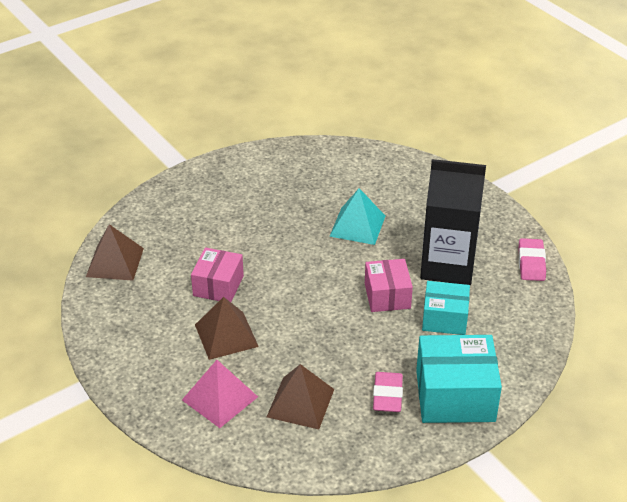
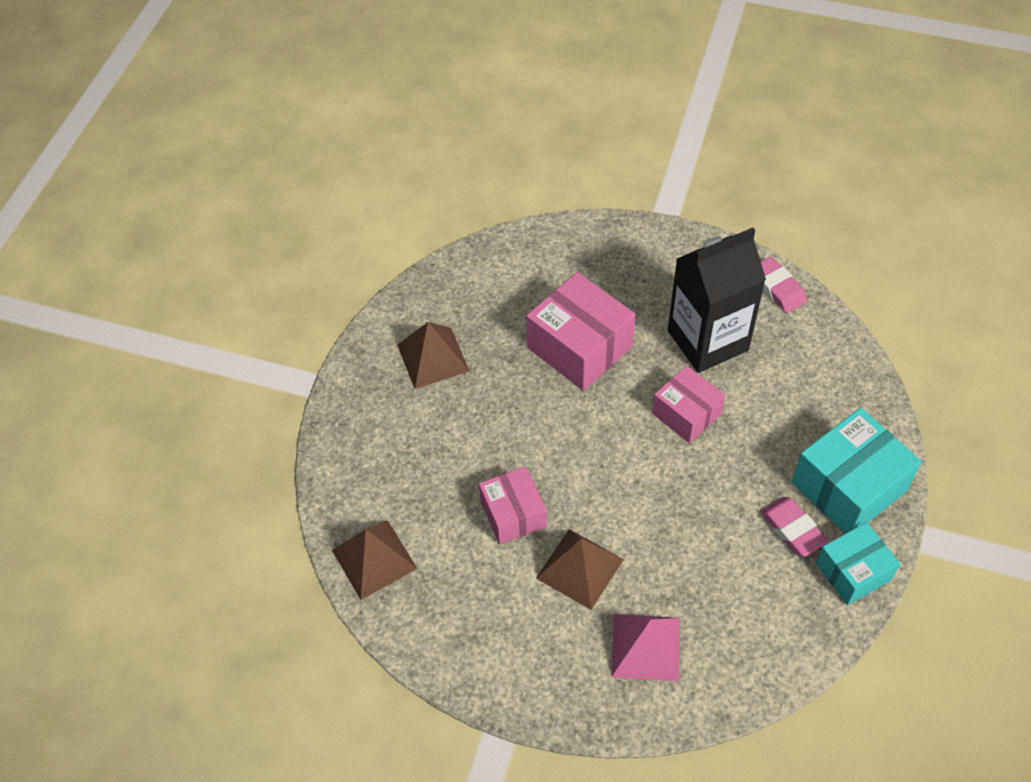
camera: 35 degrees left, 15 degrees up
brown pyramid [267,364,334,429] -> brown pyramid moved to [397,322,469,389]
turquoise pyramid [329,188,385,245] -> pink box [526,272,636,391]
turquoise box [422,281,470,335] -> turquoise box moved to [816,522,900,605]

